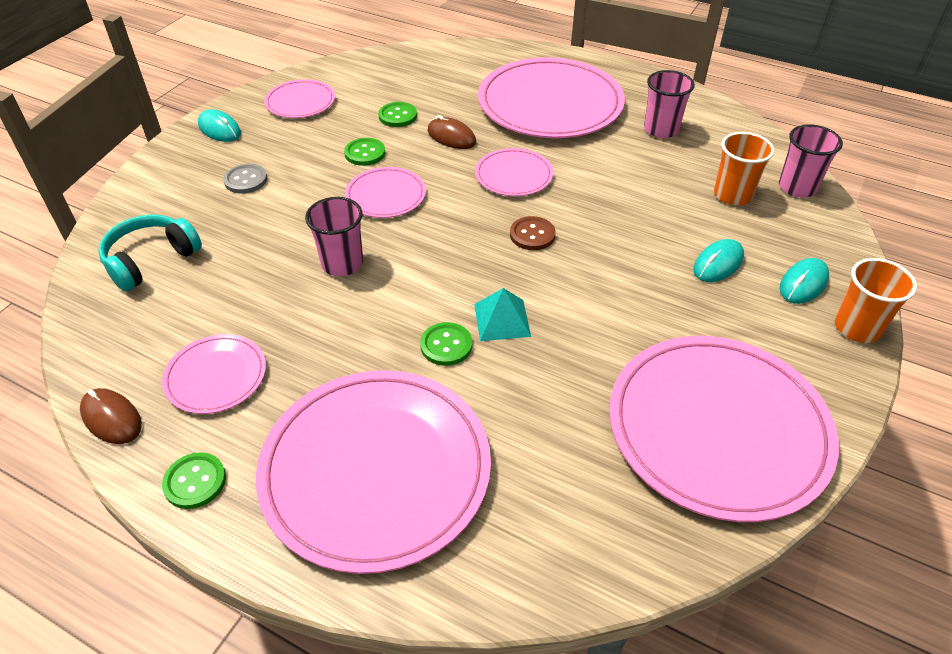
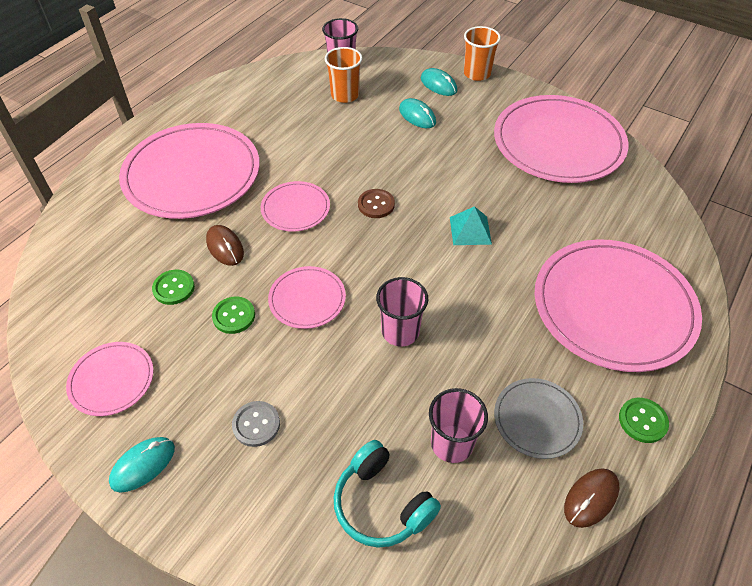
camera: 85 degrees left, 5 degrees up
pink plate [162,334,266,414] -> grey plate [494,378,583,459]
green button [420,322,472,366] -> none
brown mouse [428,115,476,149] -> brown mouse turned 75 degrees counterclockwise [206,225,244,266]
pink cup [644,70,695,138] -> pink cup moved to [429,388,488,463]

